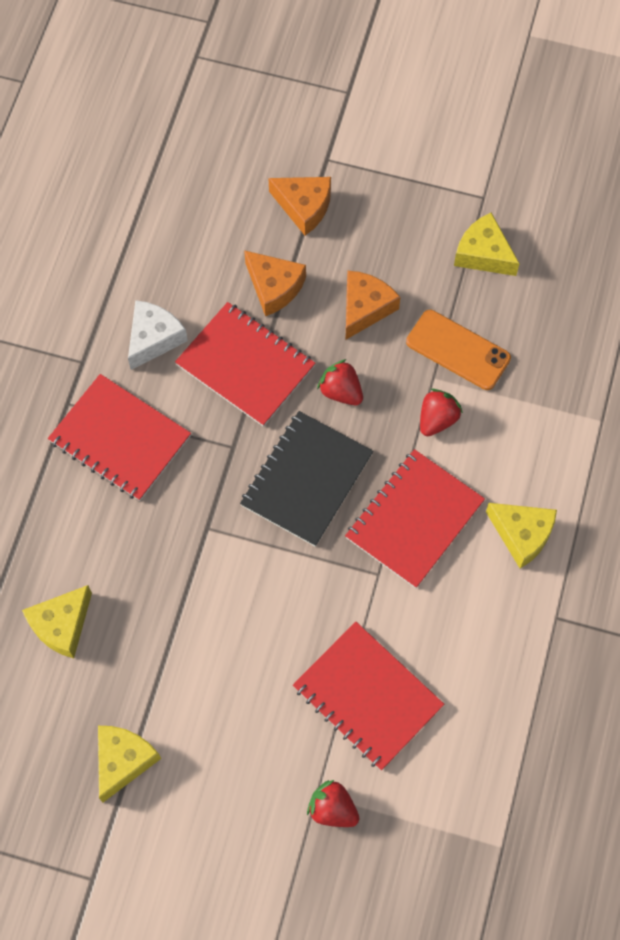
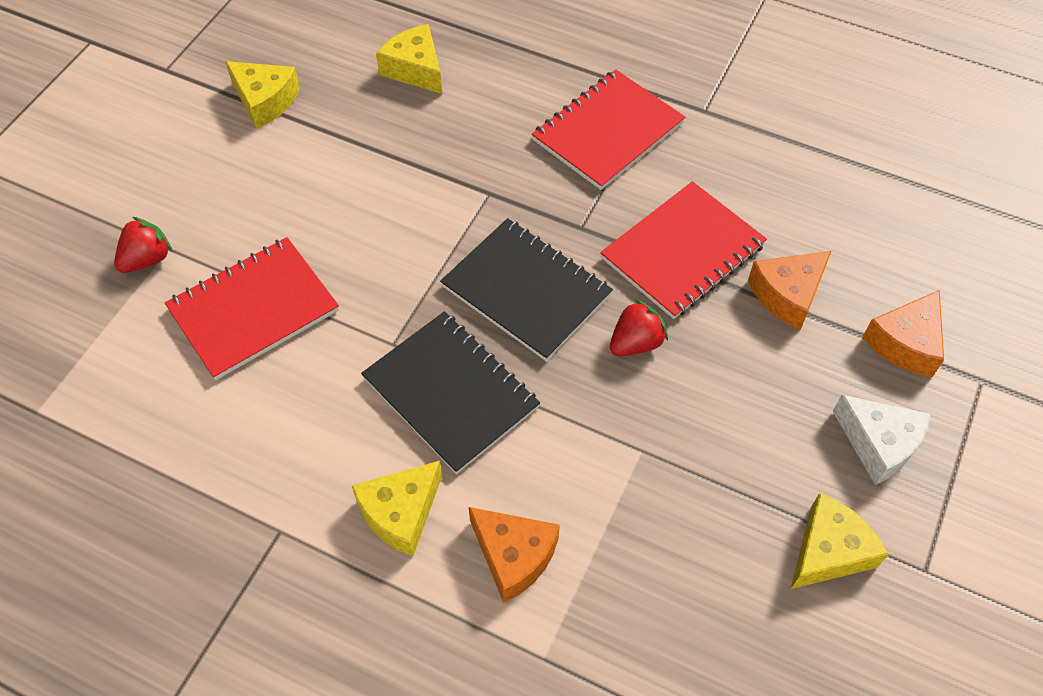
camera: 100 degrees right, 10 degrees down
white cheese [128,300,188,370] -> white cheese moved to [833,395,930,485]
red notebook [345,449,485,588] -> black notebook [361,311,540,474]
orange cheese [346,271,400,339] -> orange cheese moved to [469,507,560,603]
orange phone [406,310,511,390] -> none
red strawberry [420,389,463,436] -> none

